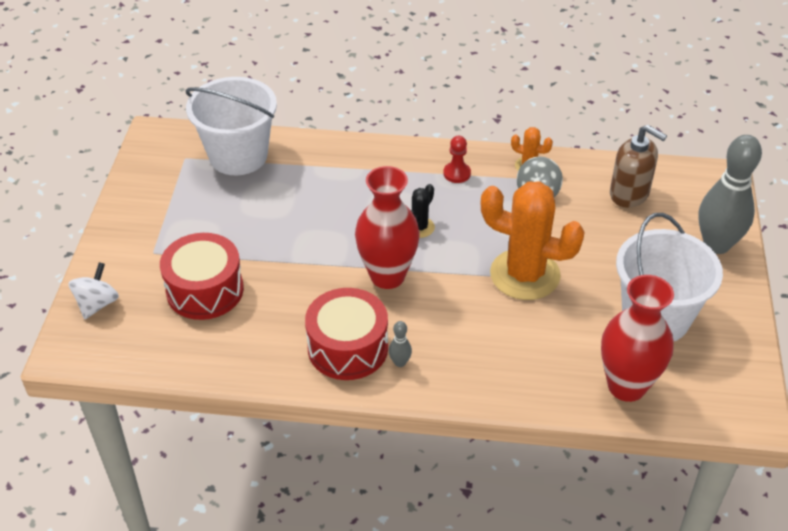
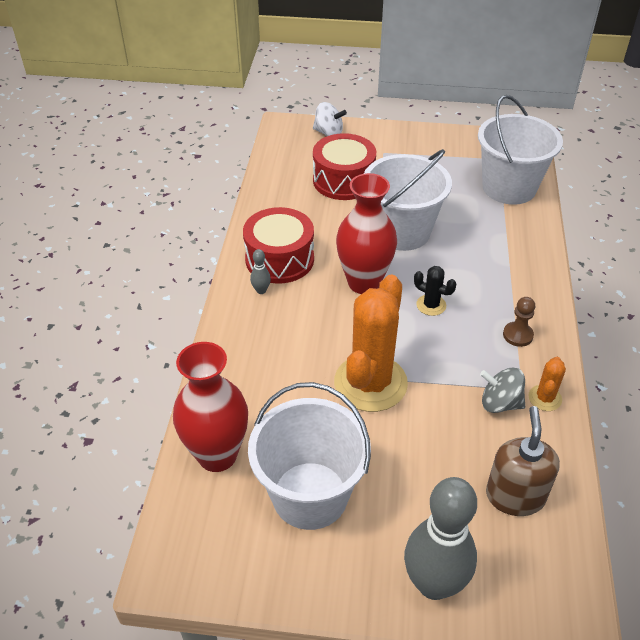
camera: 90 degrees right, 0 degrees up
red pawn [443,135,471,183] -> brown pawn [503,297,535,347]
brown soap dispenser [610,125,667,208] -> brown soap dispenser turned 150 degrees clockwise [486,406,560,516]
none -> white bucket [364,149,452,251]

